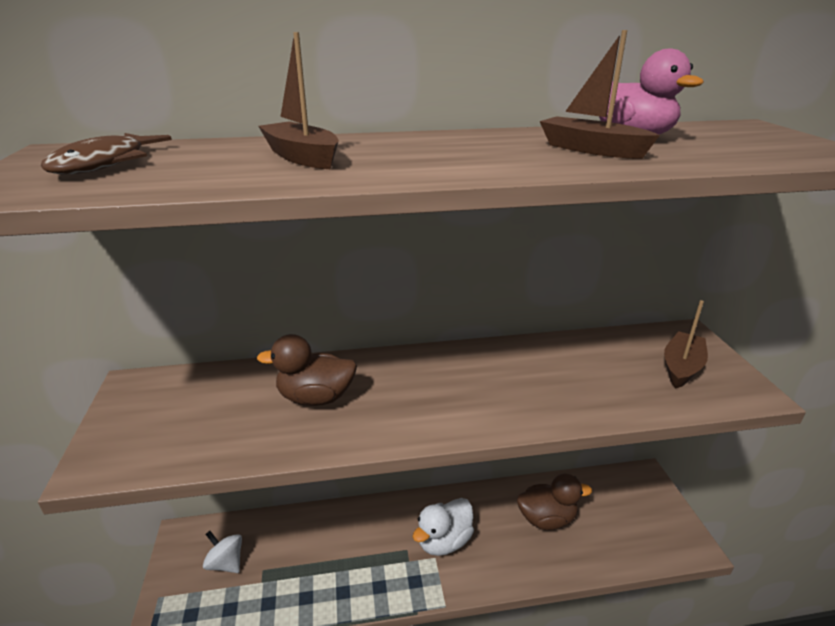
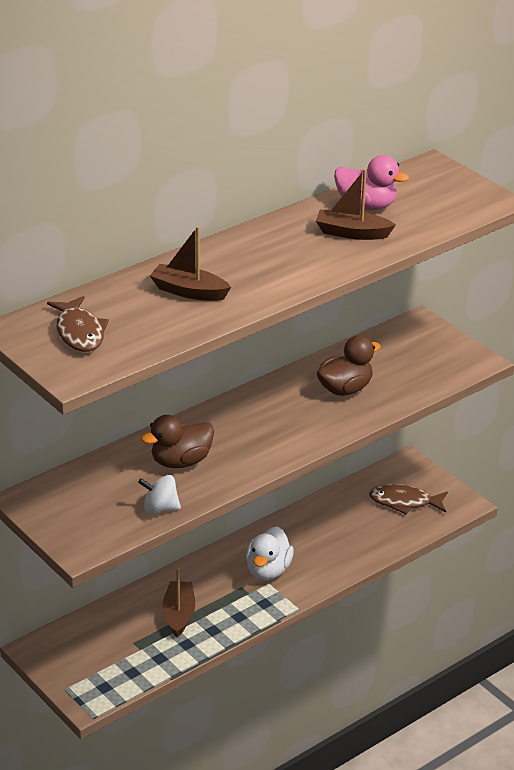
camera: 30 degrees left, 5 degrees up
white spinning top [203,531,242,573] -> white spinning top moved to [138,475,181,513]
brown duck [517,474,592,530] -> brown duck moved to [317,335,381,396]
brown boat [664,300,708,389] -> brown boat moved to [162,568,195,637]
none -> brown fish [369,484,448,514]

